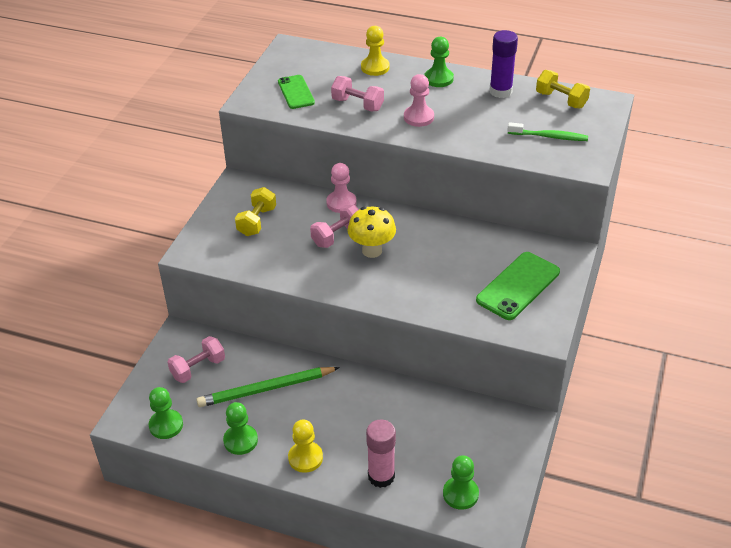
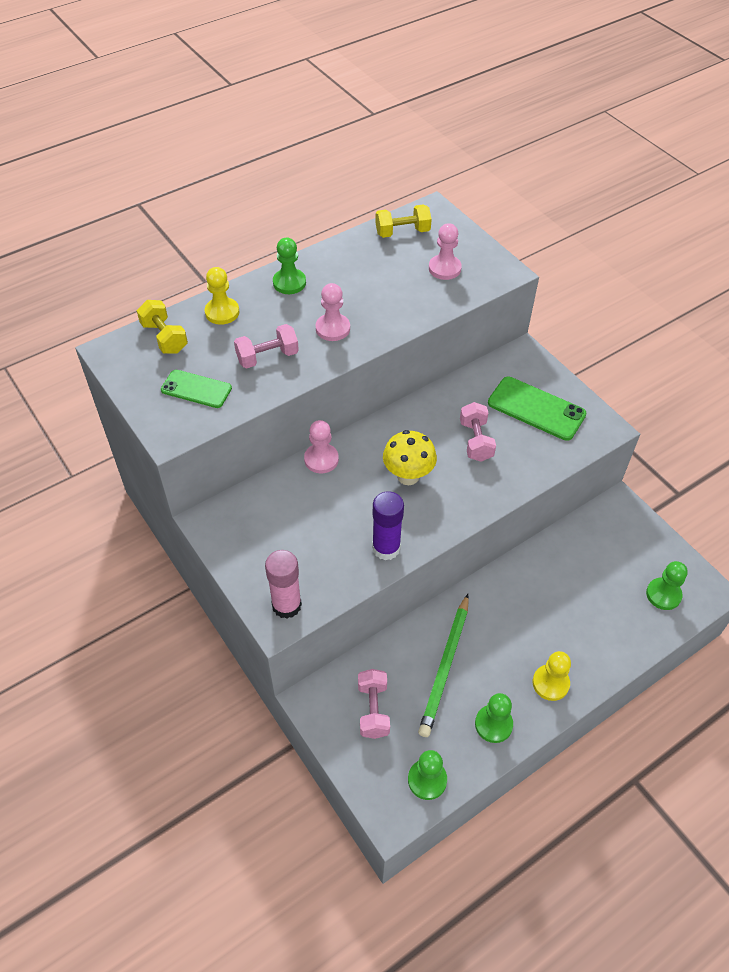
camera: 55 degrees left, 10 degrees up
yellow dumbbell [235,187,276,236] -> yellow dumbbell moved to [137,300,188,354]
pink dumbbell [310,205,359,248] -> pink dumbbell moved to [460,402,496,462]
pink glue stick [366,419,396,488] -> pink glue stick moved to [265,550,302,619]
green phone [476,252,560,320] -> green phone turned 45 degrees counterclockwise [488,377,587,441]
purple glue stick [490,30,518,98] -> purple glue stick moved to [372,491,404,560]
green toothbrush [507,122,588,141] -> pink pawn [429,223,462,280]

